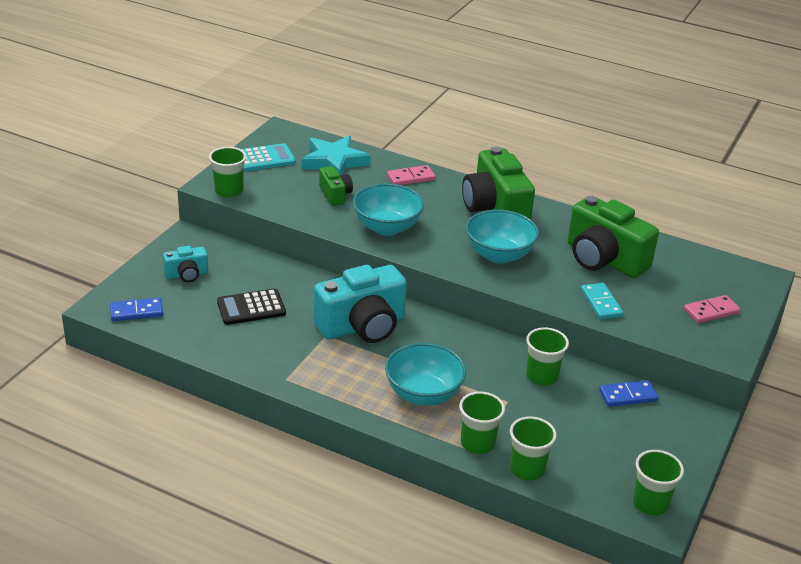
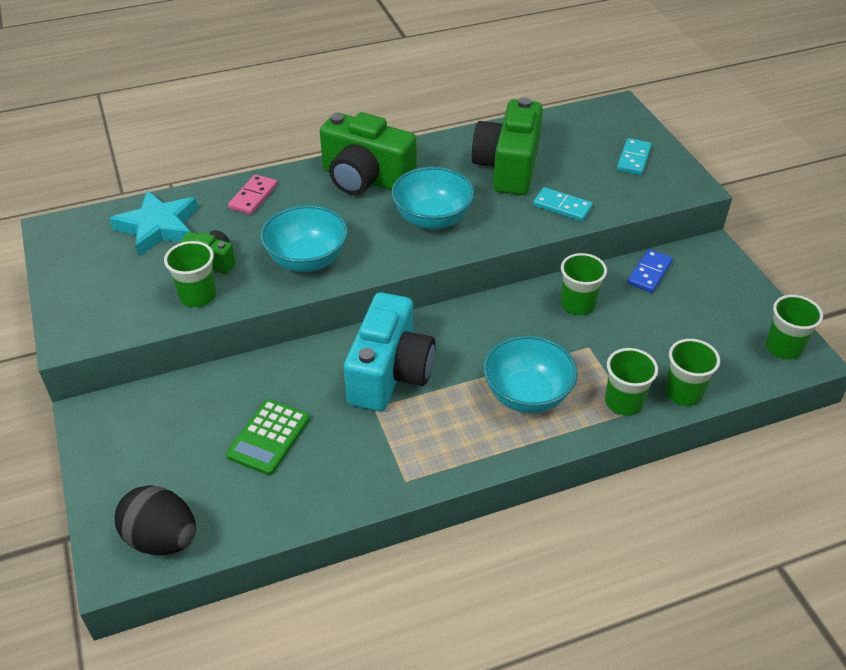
camera: 45 degrees left, 10 degrees up
blue domino [110,298,163,321] -> black egg [115,485,196,555]
turquoise camera [163,246,208,282] -> none
green cup [209,147,246,197] -> green cup moved to [164,241,216,307]
black calculator [217,289,286,325] -> green calculator [226,399,310,475]
turquoise calculator [241,143,295,171] -> none
green camera [568,196,659,278] -> green camera turned 105 degrees clockwise [472,97,543,195]
pink domino [684,295,741,323] -> turquoise domino [617,138,652,175]

